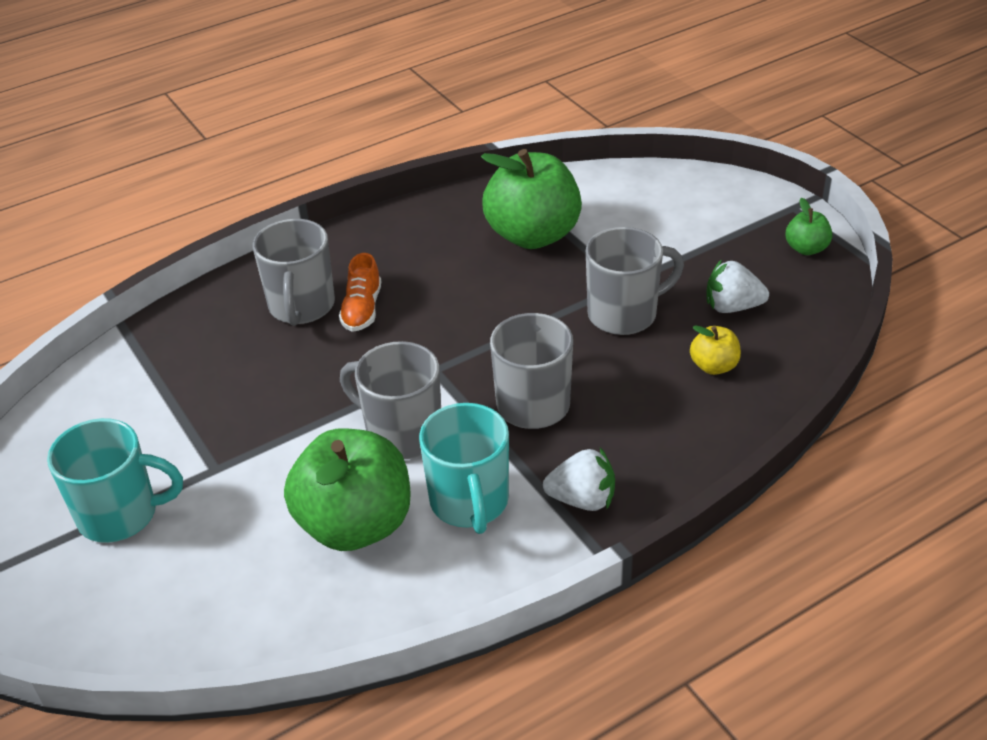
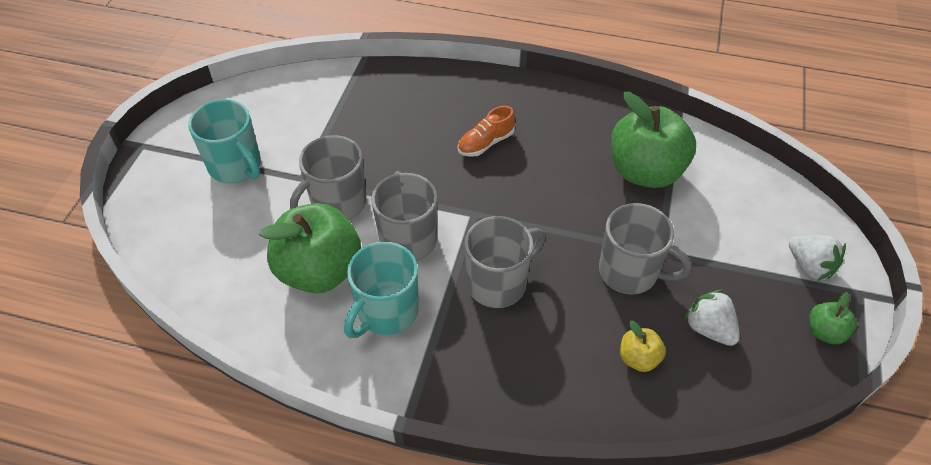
camera: 45 degrees right, 10 degrees up
grey mug [253,219,335,326] -> grey mug moved to [290,135,367,220]
white strawberry [543,447,615,511] -> white strawberry moved to [789,235,846,281]

